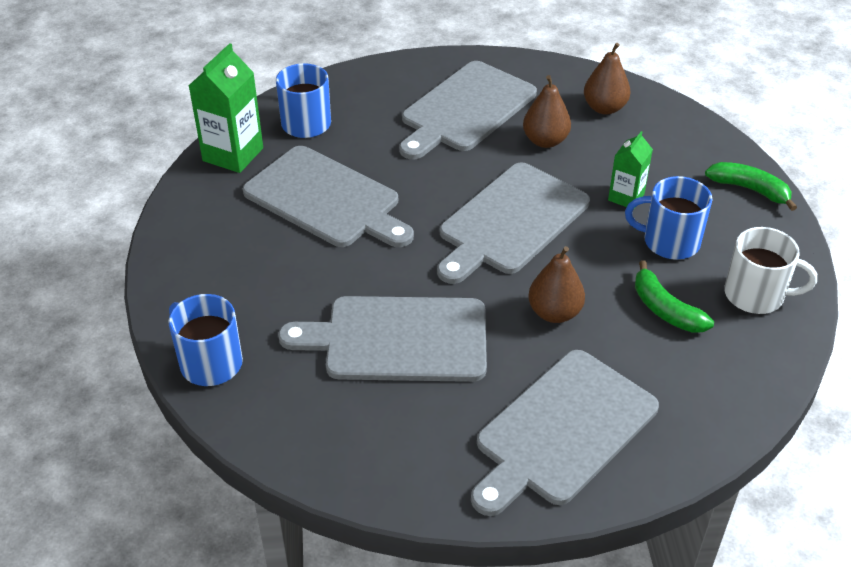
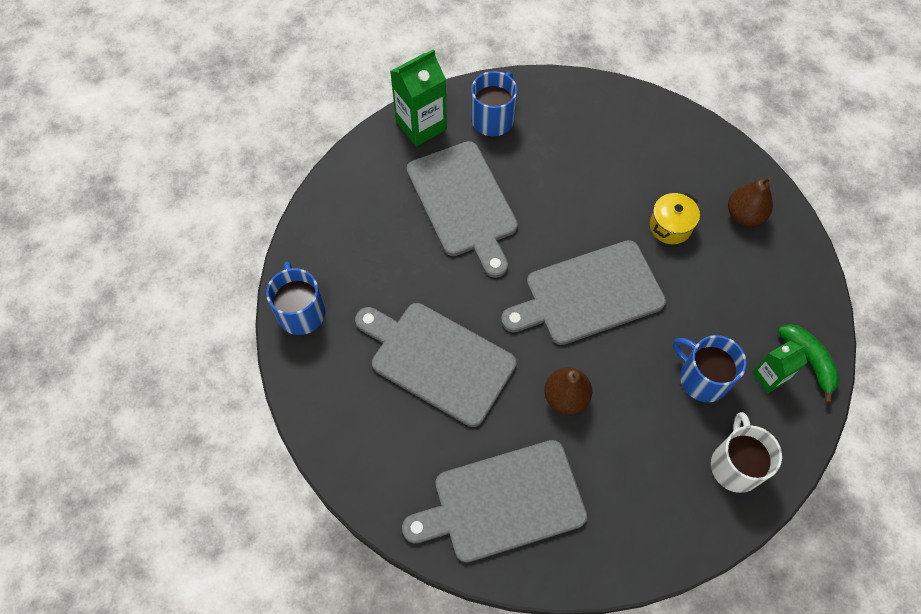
camera: 30 degrees right, 20 degrees up
grey cutting board [399,61,537,160] -> none
brown pear [523,75,571,148] -> yellow pot [650,193,700,244]
green carton [608,131,653,210] -> green carton moved to [752,341,807,393]
green banana [635,260,714,333] -> none
white mug [724,227,817,314] -> white mug turned 135 degrees counterclockwise [711,412,782,493]

